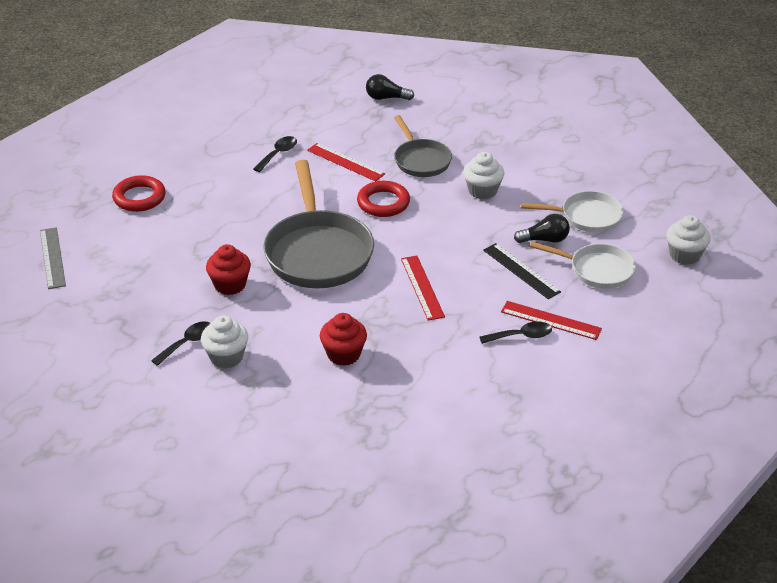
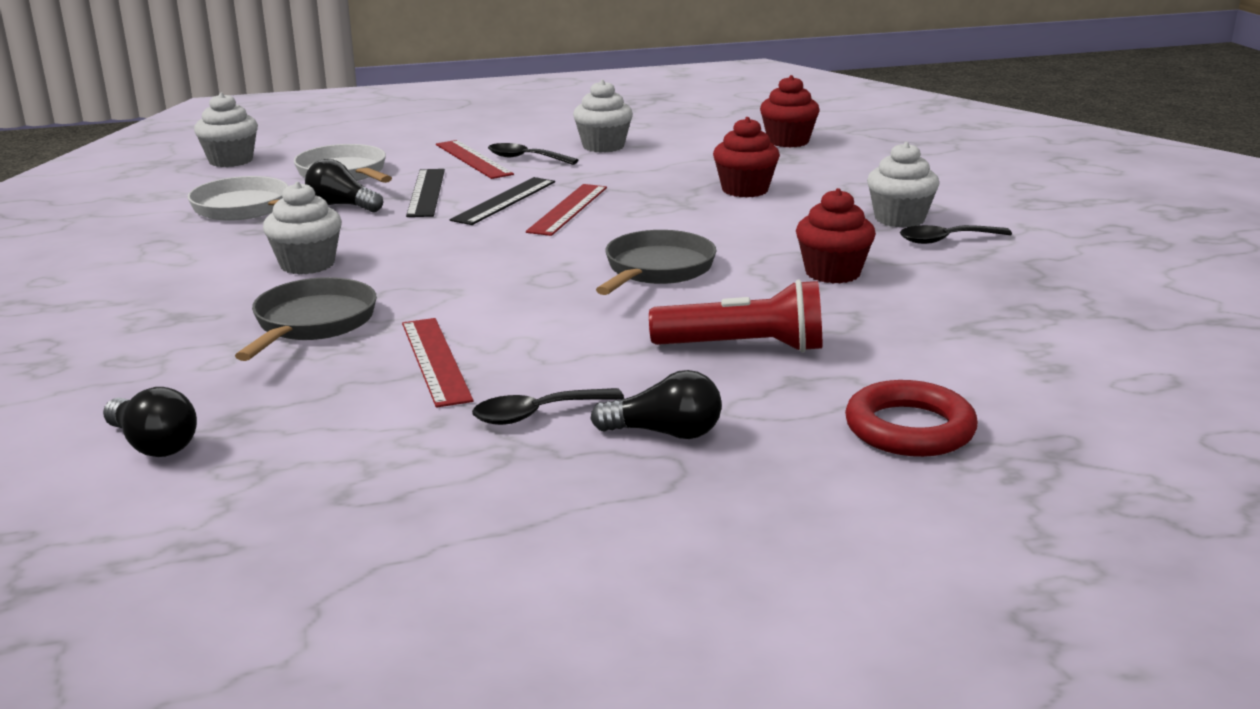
camera: 145 degrees left, 15 degrees down
grey ruler [40,227,66,289] -> none
grey pan [263,160,374,288] -> grey pan [596,230,716,295], size x0.57
red ring [357,181,410,217] -> none
none -> black ruler [450,177,555,225]
none -> white cupcake [573,80,633,153]
none -> black light bulb [590,370,722,439]
none -> red flashlight [649,279,822,353]
none -> red cupcake [760,75,820,148]

